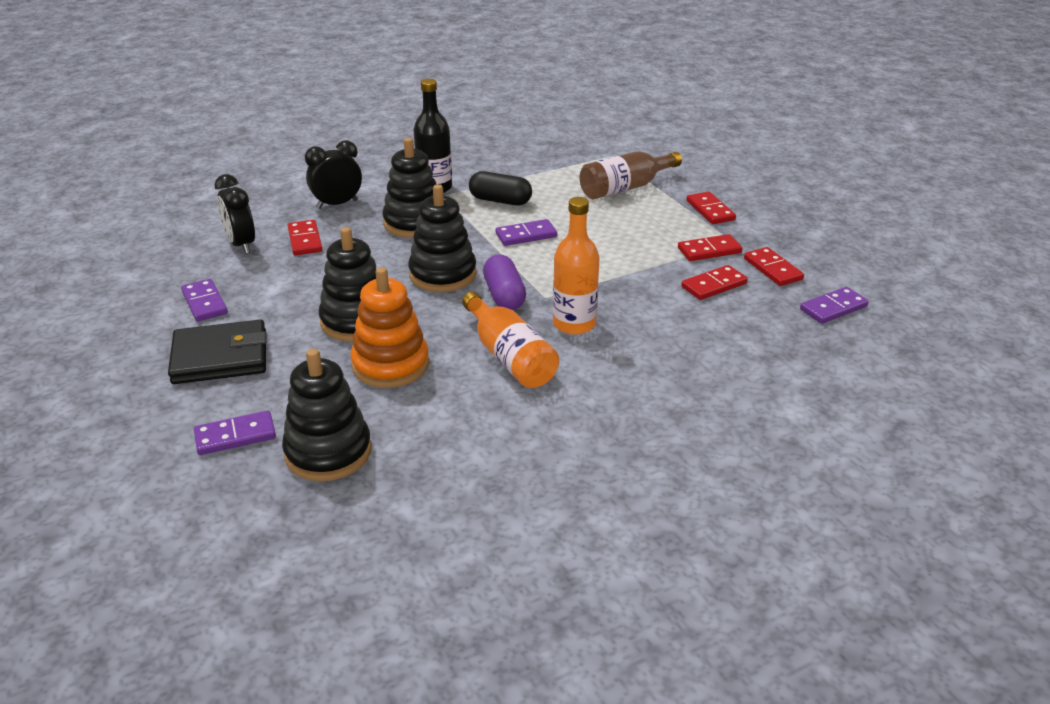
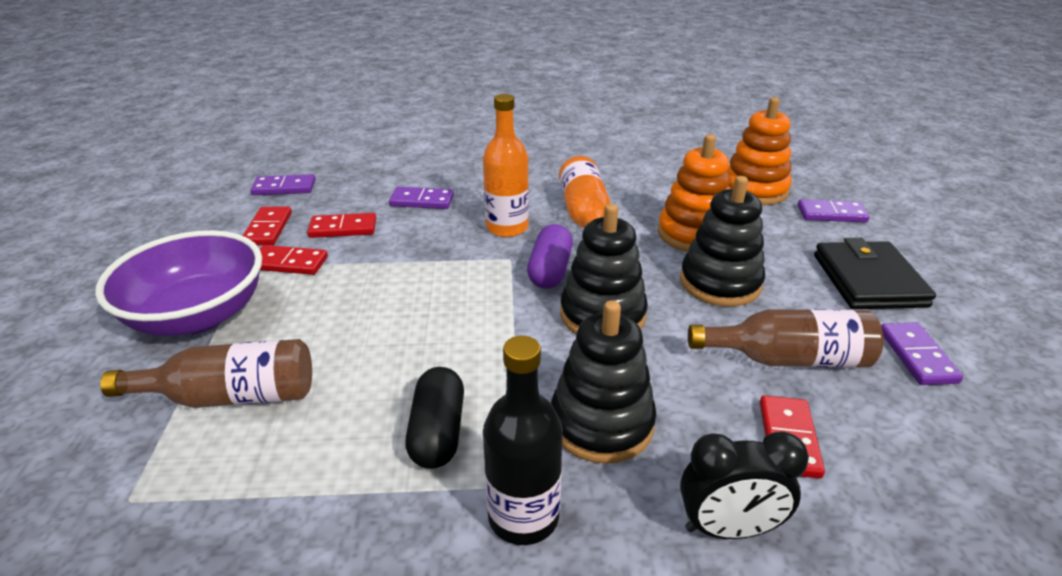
camera: 155 degrees left, 0 degrees up
black wallet [168,320,266,384] -> black wallet turned 75 degrees clockwise [814,238,936,309]
black clock [215,174,255,254] -> none
black stacking toy [282,348,371,481] -> orange stacking toy [727,97,792,205]
black capsule [469,171,532,205] -> black capsule turned 45 degrees clockwise [405,367,464,469]
purple domino [496,219,557,246] -> purple domino moved to [389,187,454,209]
red domino [686,191,736,224] -> purple bowl [95,230,262,336]
none -> brown bottle [688,309,883,368]

